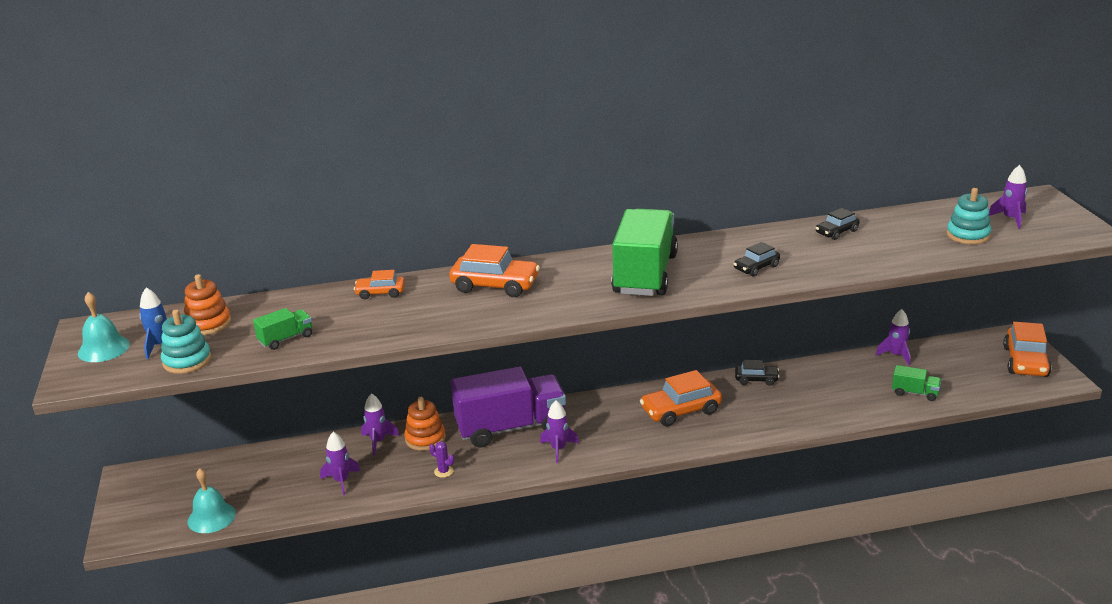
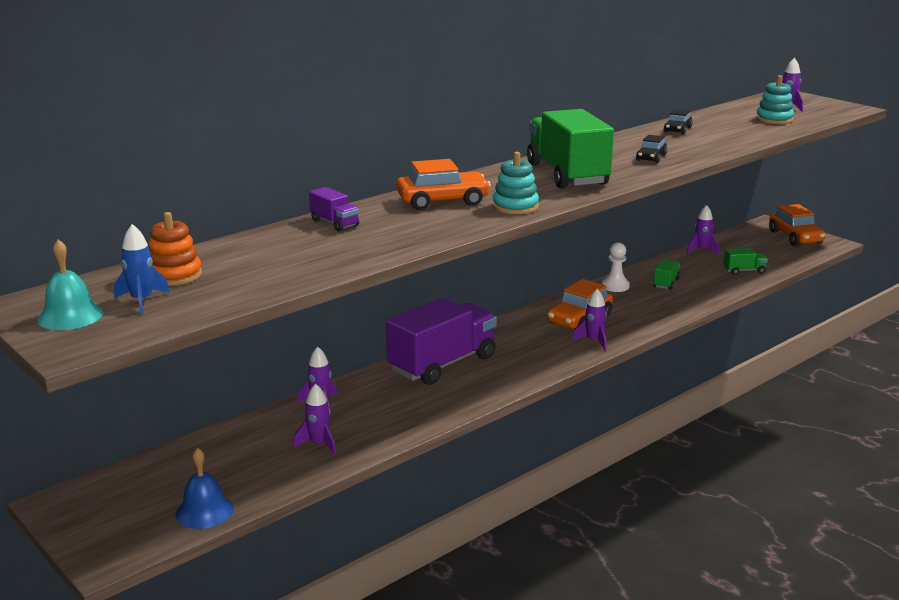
camera: 30 degrees left, 5 degrees down
turquoise stacking toy [161,310,212,374] -> turquoise stacking toy moved to [492,152,539,214]
turquoise bell [187,468,236,533] -> blue bell [175,448,234,529]
green truck [253,308,312,350] -> green truck moved to [653,259,680,290]
orange car [354,270,405,299] -> purple truck [309,187,359,231]
orange stacking toy [404,397,446,451] -> none
purple cactus [429,441,454,478] -> none
purple rocket [540,400,579,463] -> purple rocket moved to [572,289,607,351]
black car [735,360,779,386] -> white pawn [602,242,630,292]

